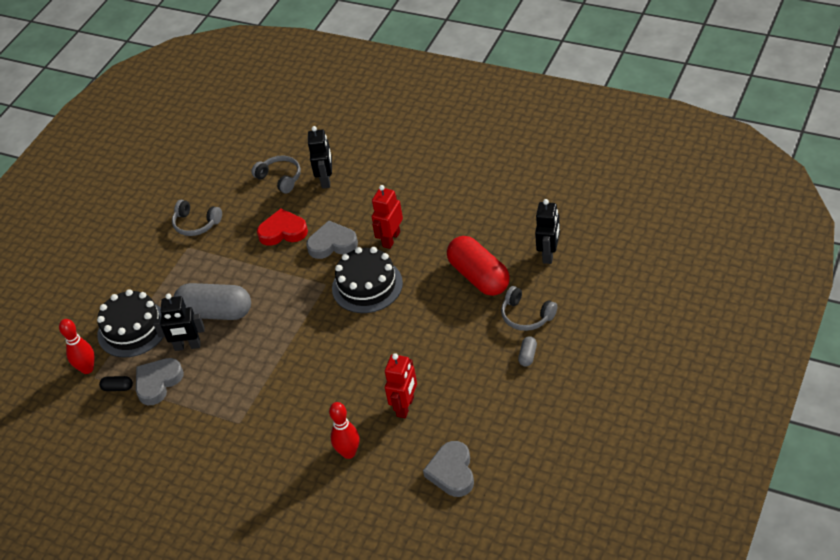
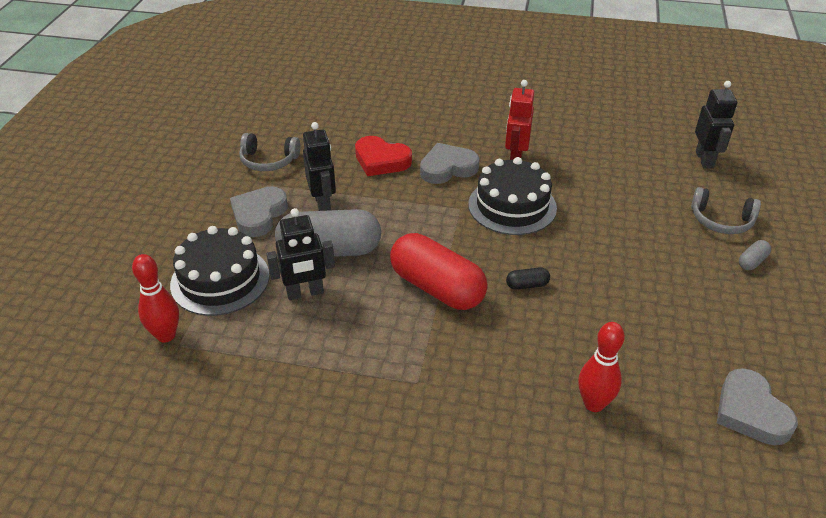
camera: 20 degrees left, 5 degrees down
black capsule [99,376,133,391] -> black capsule moved to [506,267,550,290]
grey heart [136,358,184,405] -> grey heart moved to [230,186,288,237]
grey headphones [252,156,301,194] -> none
red heart [257,208,308,246] -> red heart turned 135 degrees counterclockwise [355,136,412,176]
black robot [308,126,332,189] -> black robot moved to [303,122,336,211]
red robot [385,353,417,418] -> none
red capsule [447,236,510,296] -> red capsule moved to [390,233,488,310]
grey capsule [518,336,537,367] -> grey capsule turned 45 degrees clockwise [739,240,771,270]

